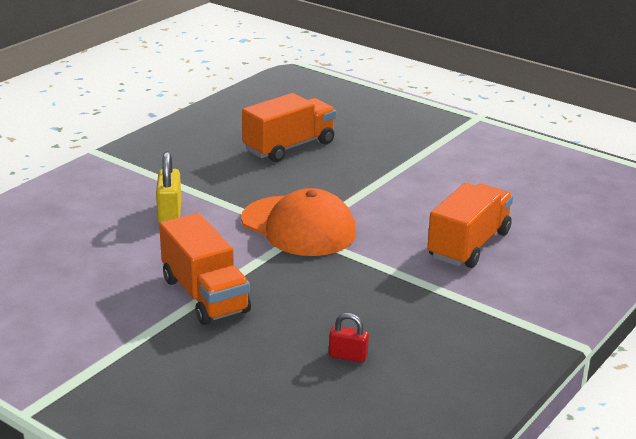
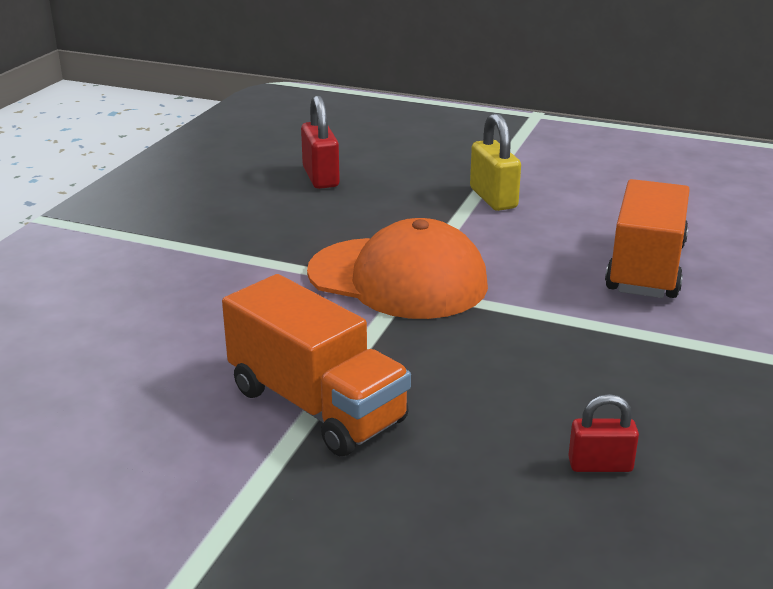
camera: 15 degrees left, 0 degrees up
yellow padlock [156,151,181,224] -> yellow padlock moved to [470,113,521,211]
orange truck [242,93,336,162] -> red padlock [301,95,340,189]

